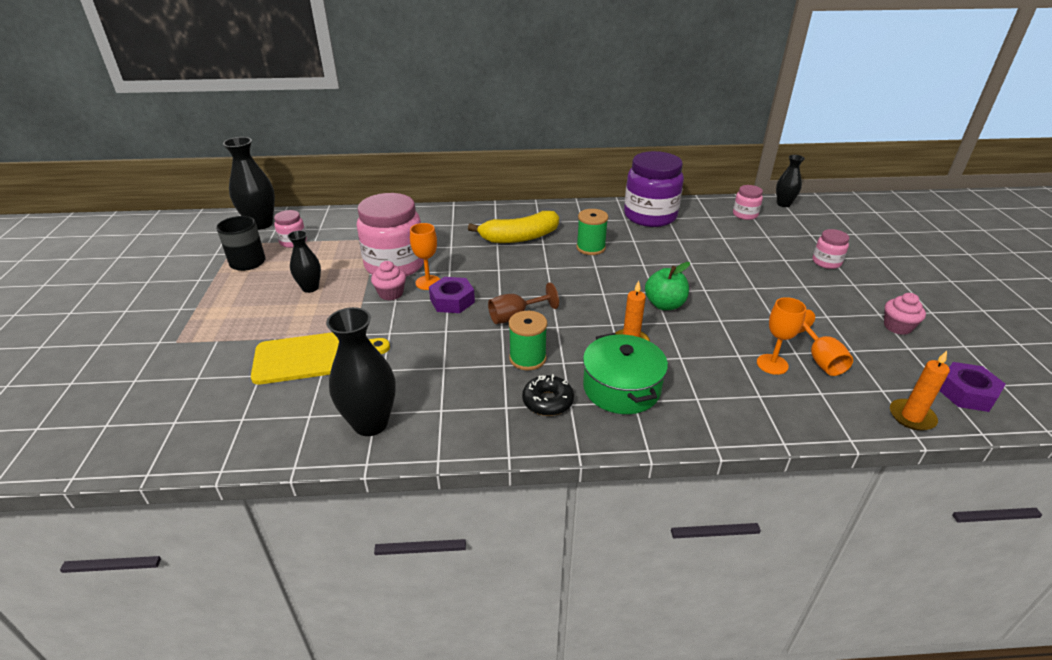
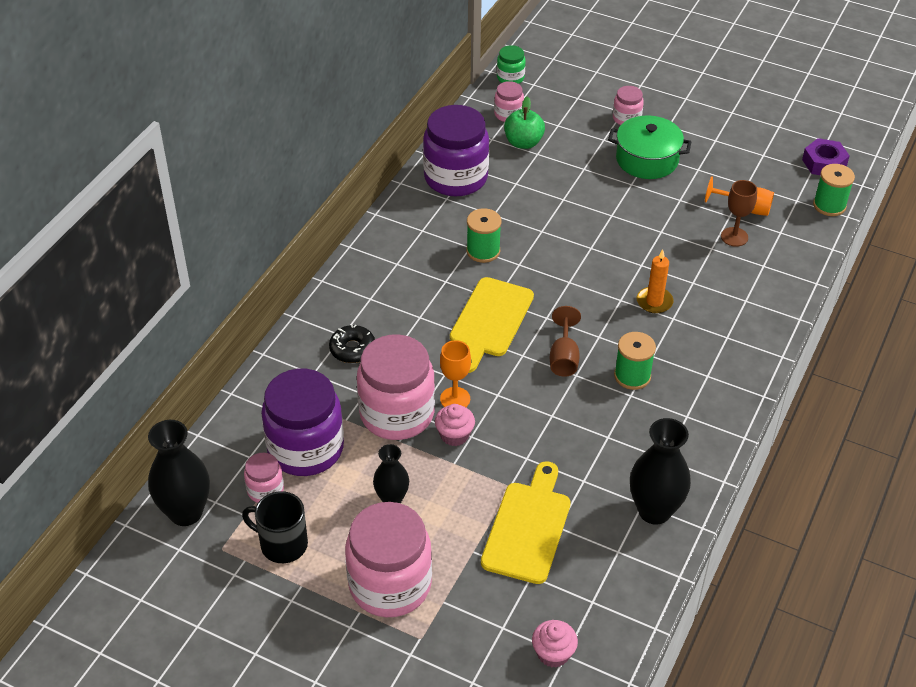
camera: 60 degrees left, 10 degrees up
purple nut [429,277,475,313] -> none
yellow banana [468,211,559,243] -> none
black donut [522,374,574,416] -> black donut moved to [329,325,375,363]
green pot [583,333,668,414] -> green pot moved to [608,115,691,179]
green apple [645,262,690,310] -> green apple moved to [504,96,545,149]
orange goblet [757,297,806,375] -> brown goblet [721,180,757,247]
black vase [776,155,805,207] -> green jar [497,45,526,84]
pink cupcake [884,293,926,335] -> pink cupcake moved to [532,620,578,668]
orange candle [890,351,950,431] -> green spool [813,164,855,216]
none -> purple jar [261,369,344,476]
none -> pink jar [345,502,432,617]
none -> yellow cutting board [450,277,534,373]

